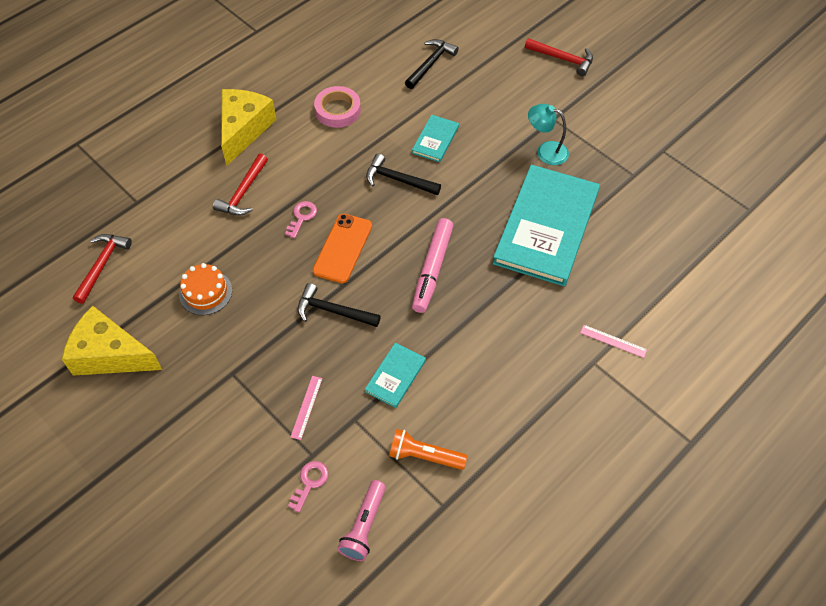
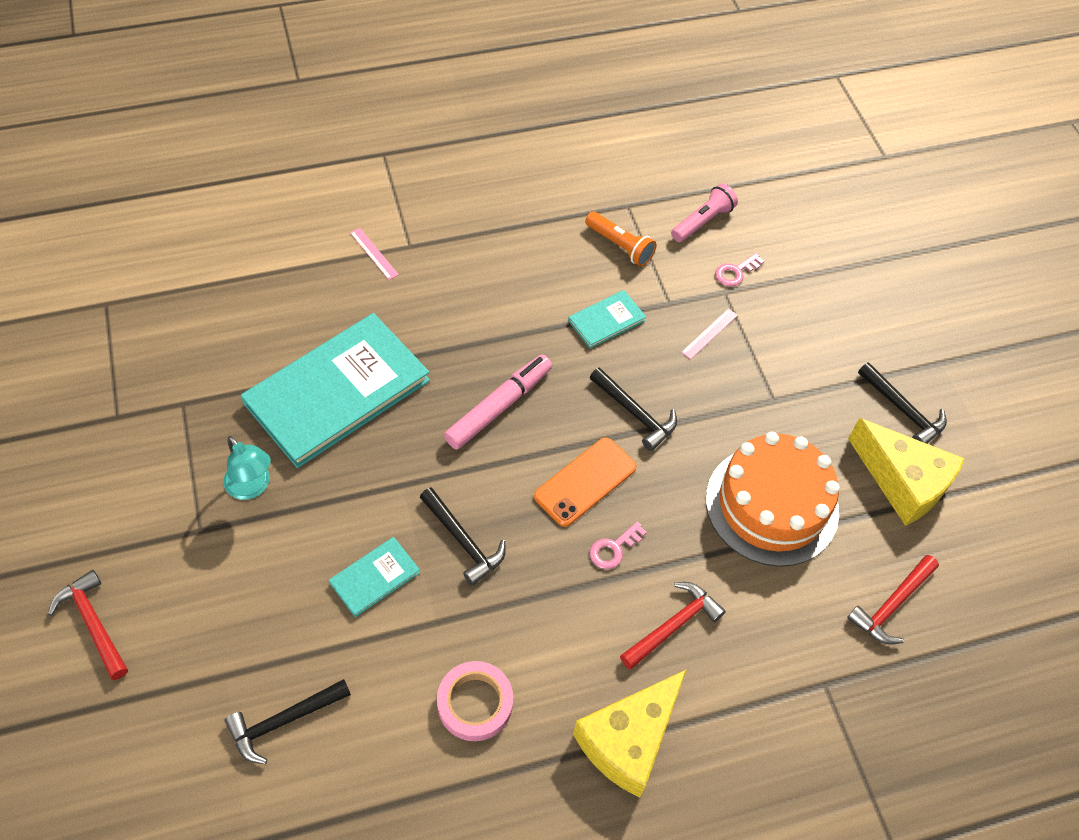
camera: 155 degrees left, 0 degrees up
orange cake [179,263,232,315] -> orange cake [706,432,840,567], size x1.96
none -> black hammer [858,362,947,444]

